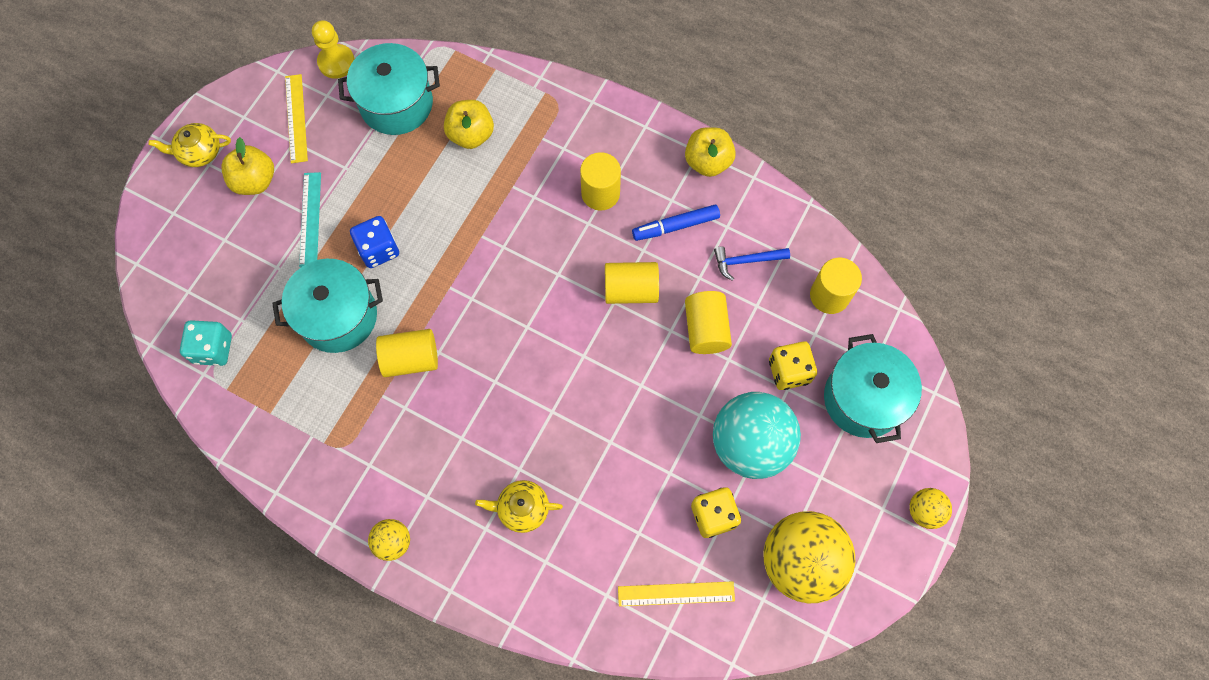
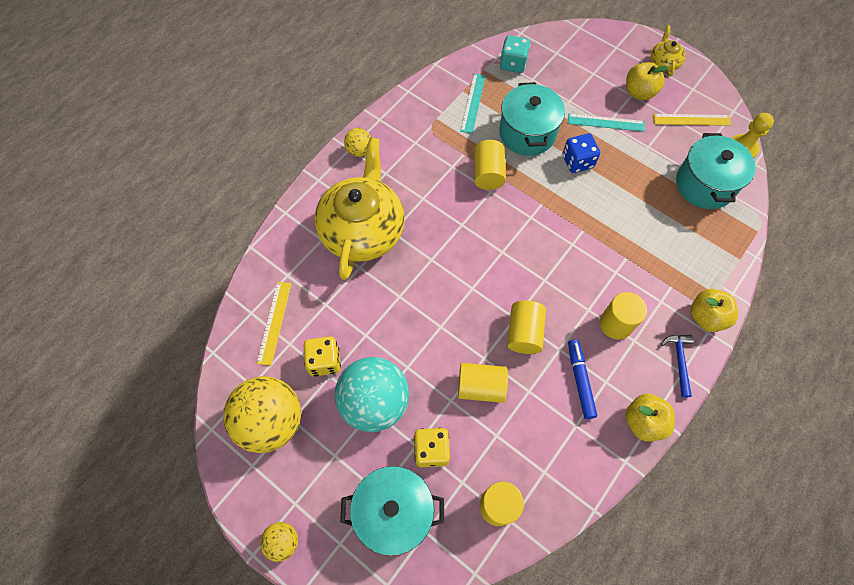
camera: 100 degrees right, 5 degrees down
yellow apple [444,100,494,149] -> yellow apple moved to [690,289,738,332]
yellow teapot [475,480,563,533] -> yellow teapot [314,137,405,280], size x2.29
blue hammer [714,247,790,281] -> blue hammer moved to [661,335,693,398]
none -> turquoise ruler [460,73,486,134]

